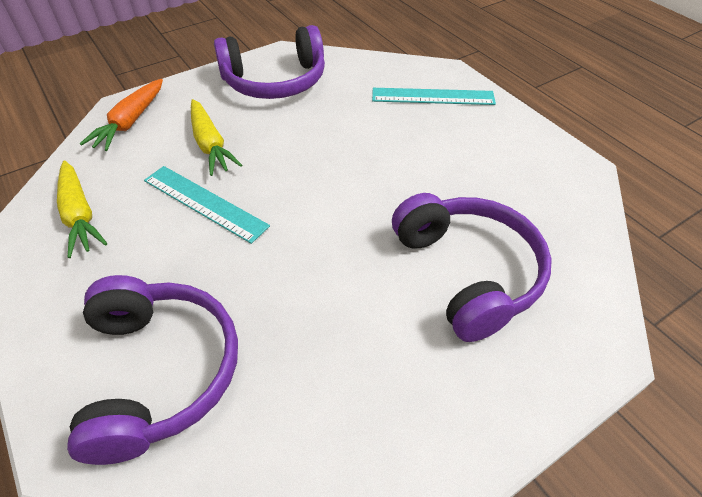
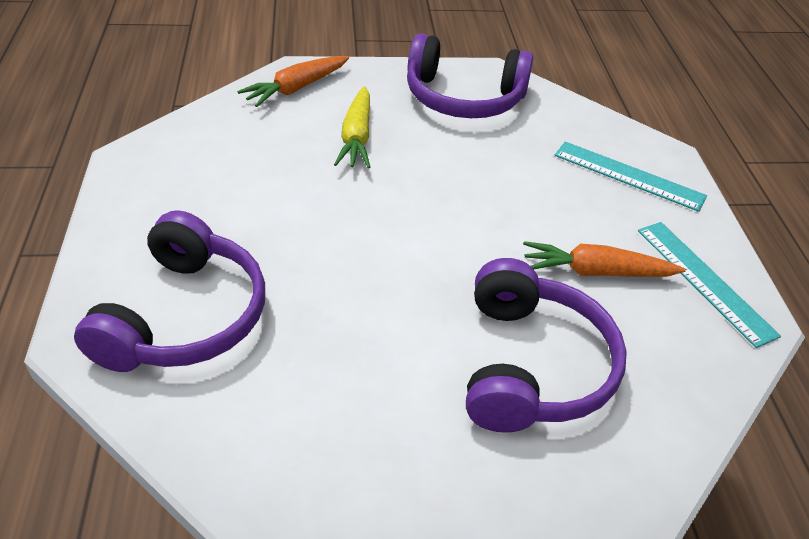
camera: 25 degrees right, 5 degrees down
yellow carrot [57,160,107,258] -> none
turquoise ruler [144,166,270,244] -> turquoise ruler moved to [638,222,781,348]
none -> orange carrot [523,241,686,277]

